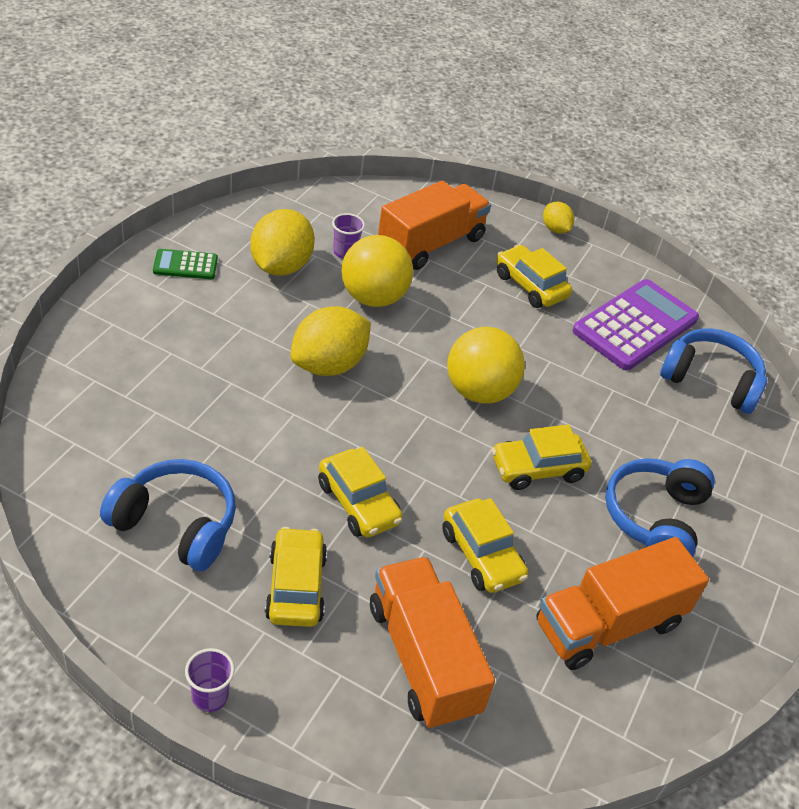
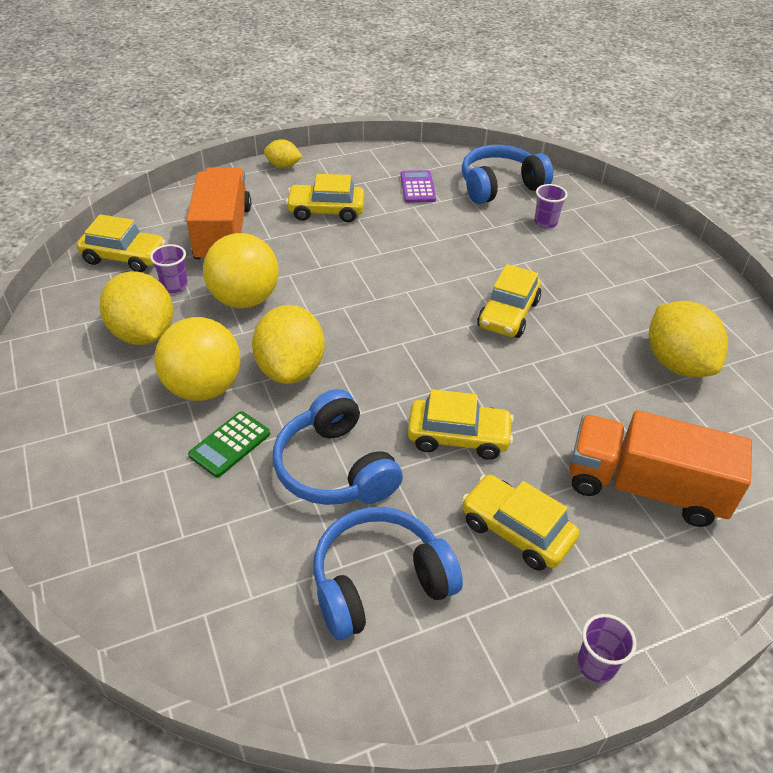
camera: 45 degrees left, 0 degrees up
green calculator [153,249,218,279] -> green calculator moved to [188,411,270,478]
yellow car [442,498,528,593] -> yellow car moved to [77,214,166,272]
yellow ball [447,327,525,404] -> yellow ball moved to [154,317,240,401]
orange truck [536,537,709,670] -> yellow lemon [649,301,728,377]
purple calculator [573,279,699,370] -> purple calculator [400,170,436,203], size x0.49
blue headphones [605,458,715,557] -> blue headphones moved to [273,389,403,505]
none -> purple cup [534,184,568,228]

